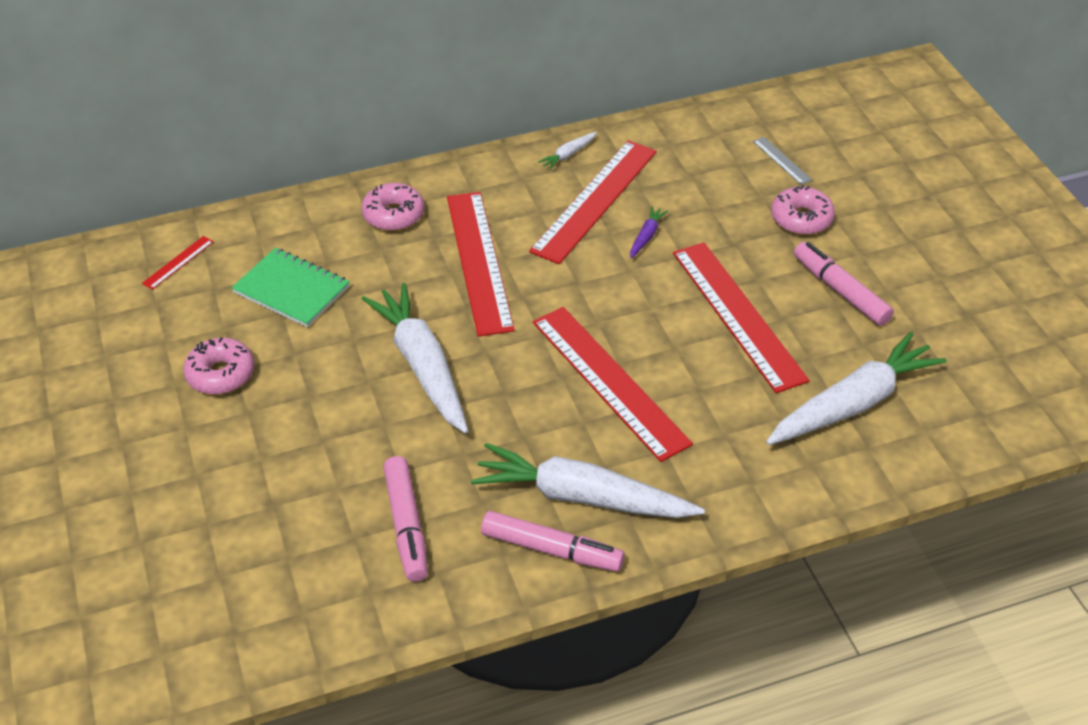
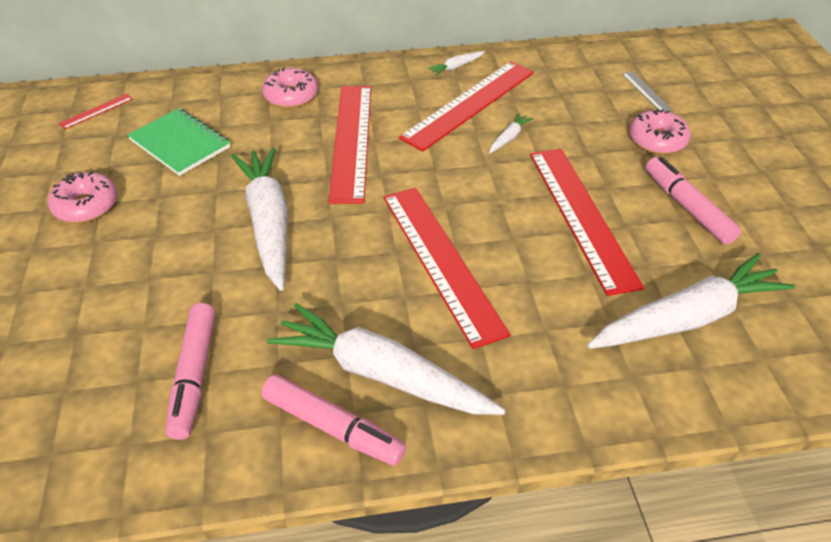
camera: 10 degrees right, 0 degrees up
purple carrot [630,206,668,258] -> white carrot [489,113,533,154]

